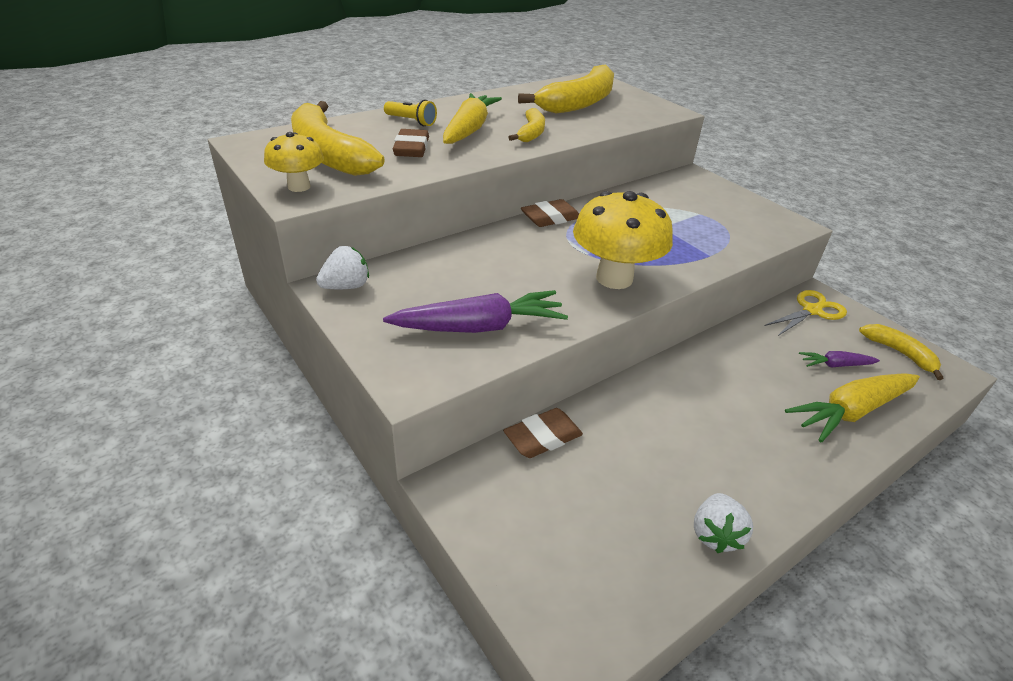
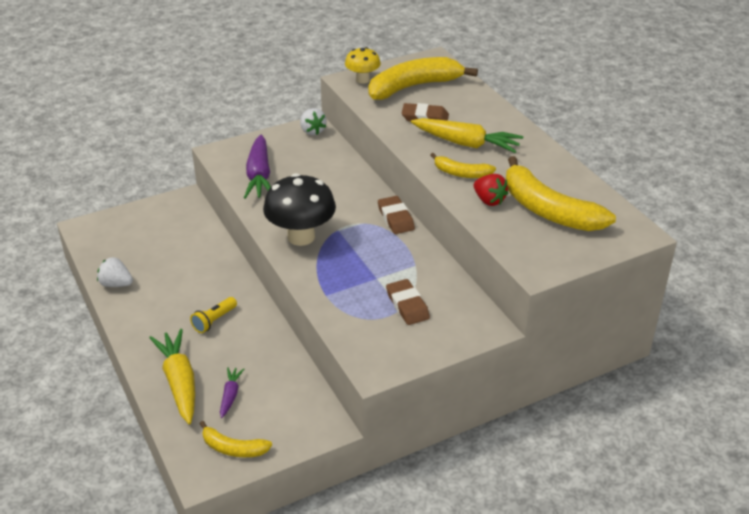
camera: 100 degrees right, 0 degrees up
yellow flashlight [384,99,437,126] -> yellow flashlight moved to [190,297,237,333]
brown eraser [503,408,583,458] -> brown eraser moved to [386,279,430,325]
yellow mushroom [573,191,673,289] -> black mushroom [263,173,336,246]
yellow scissors [764,290,847,336] -> none
yellow banana [859,324,944,380] -> yellow banana turned 45 degrees clockwise [200,421,272,457]
none -> red strawberry [474,174,508,206]

